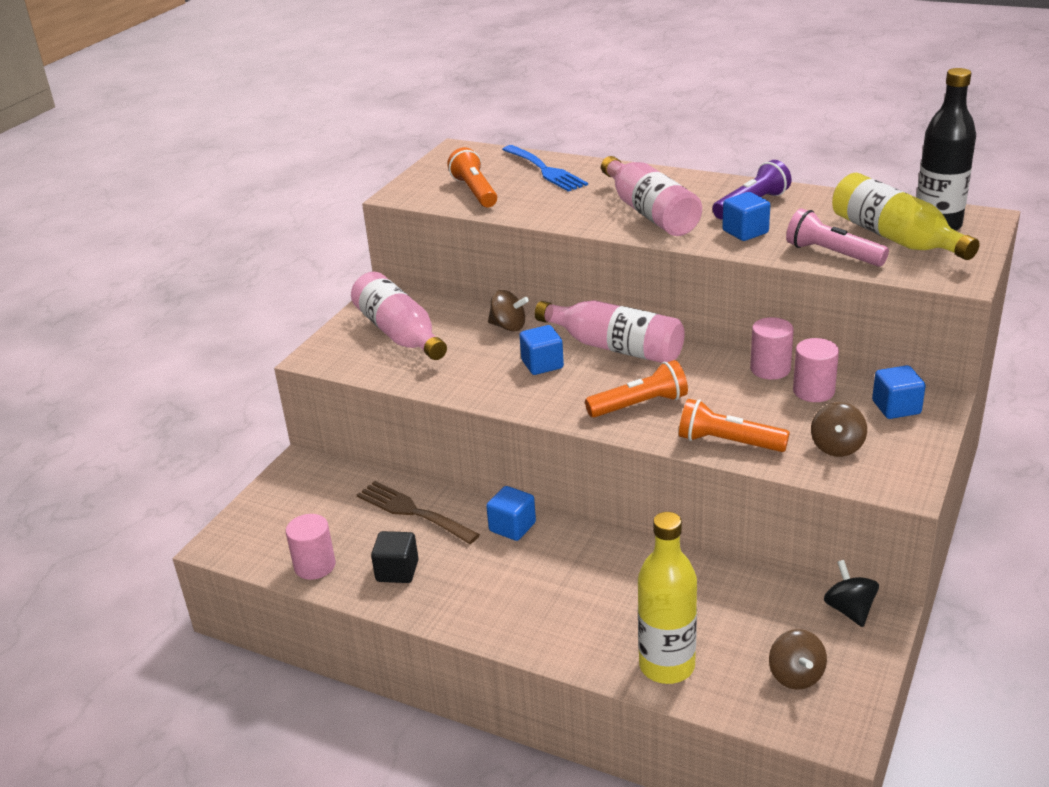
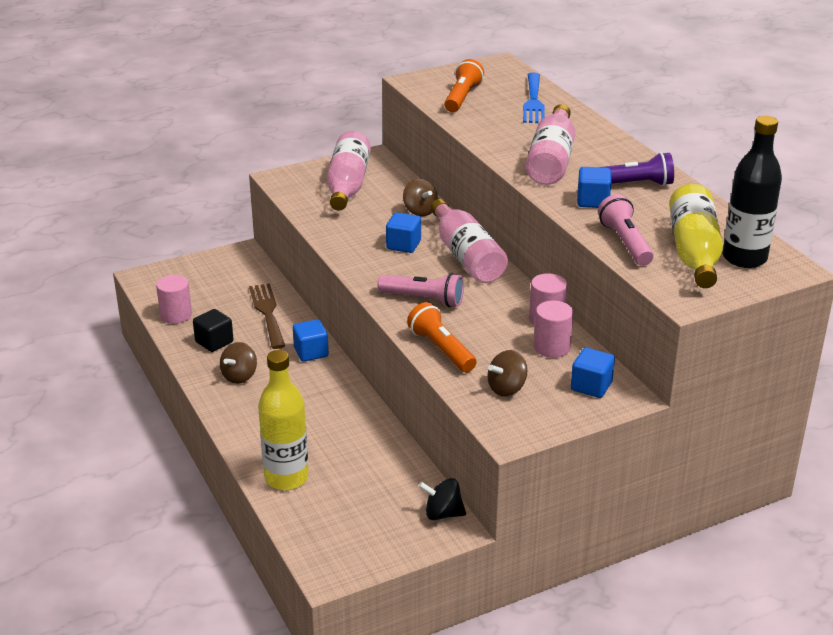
camera: 35 degrees right, 0 degrees up
orange flashlight [585,360,688,418] -> pink flashlight [378,273,464,307]
brown spinning top [769,629,827,690] -> brown spinning top moved to [220,342,257,384]
black spinning top [824,560,879,627] -> black spinning top turned 105 degrees counterclockwise [418,478,466,520]

